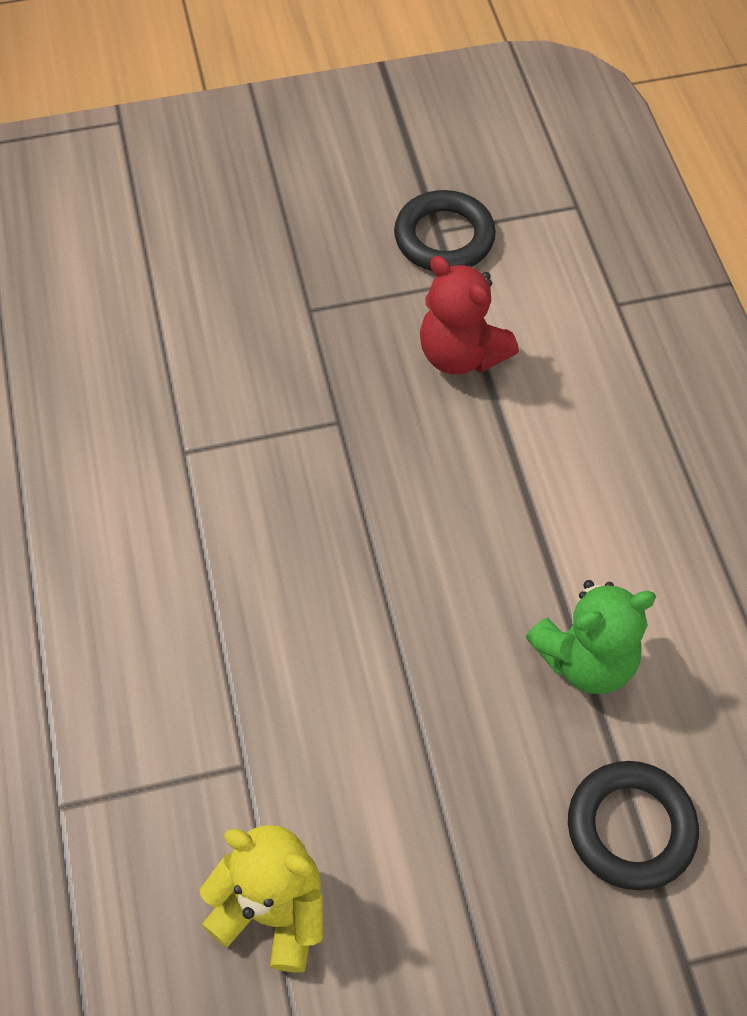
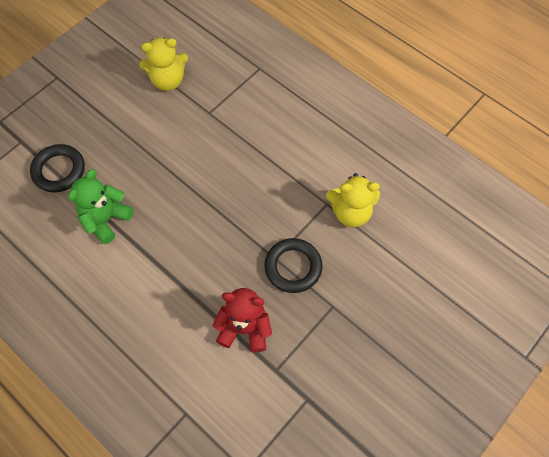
camera: 145 degrees right, 5 degrees up
black ring [394,190,496,271] -> black ring moved to [264,238,323,293]
none -> yellow teddy bear [326,173,380,227]

